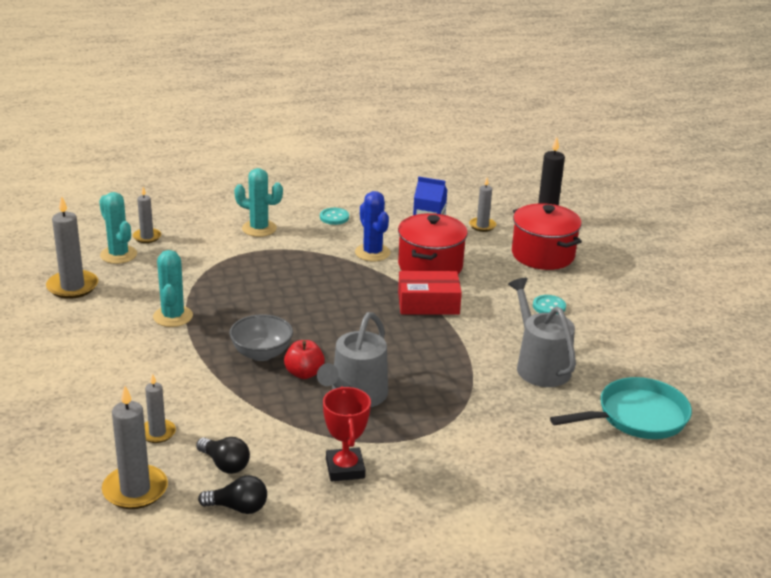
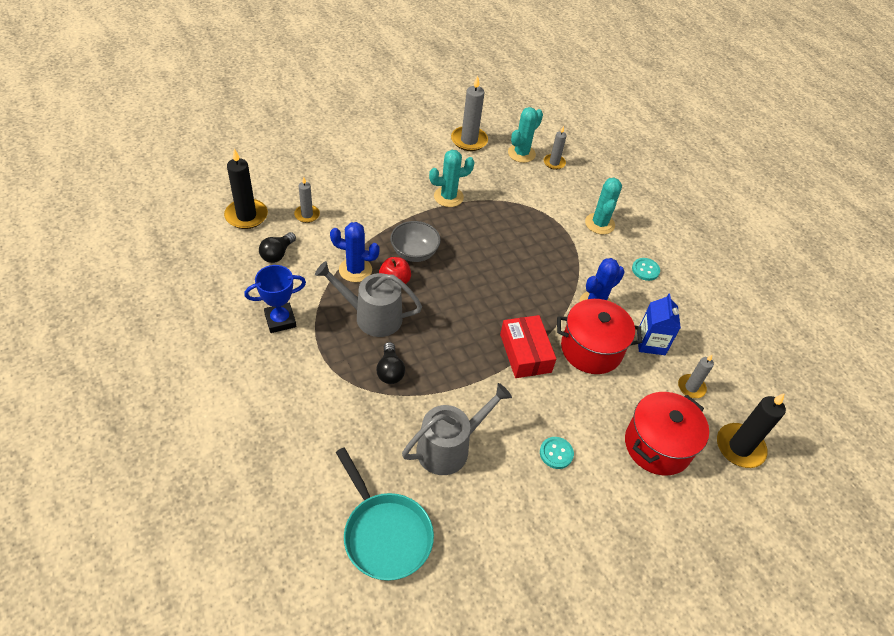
camera: 75 degrees right, 20 degrees up
grey candle [102,386,168,509] -> black candle [224,149,268,229]
black light bulb [198,475,267,514] -> black light bulb moved to [376,342,405,384]
red trophy [323,386,371,482] -> blue trophy [244,265,306,333]
none -> blue cactus [330,222,380,282]

